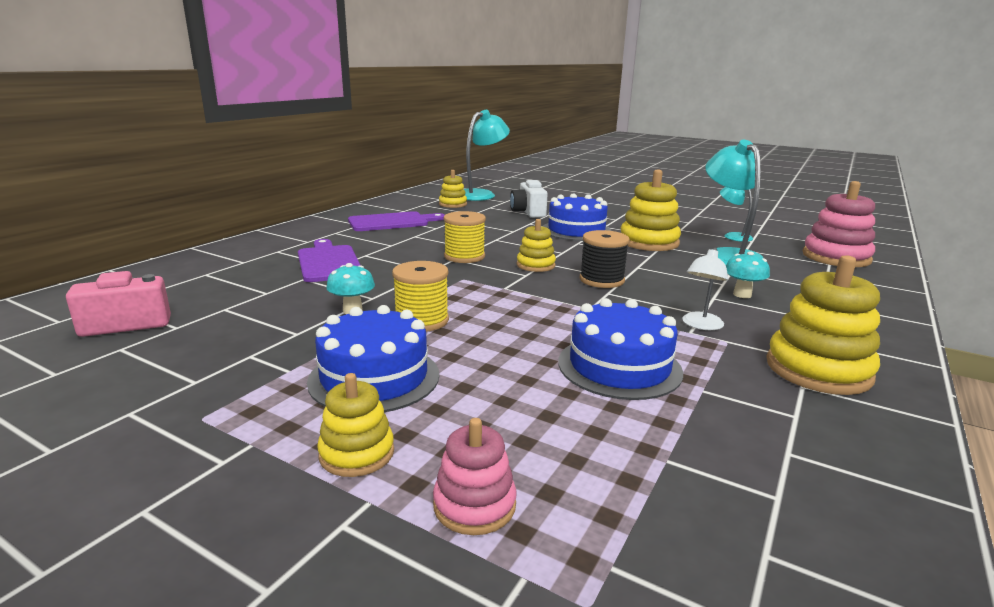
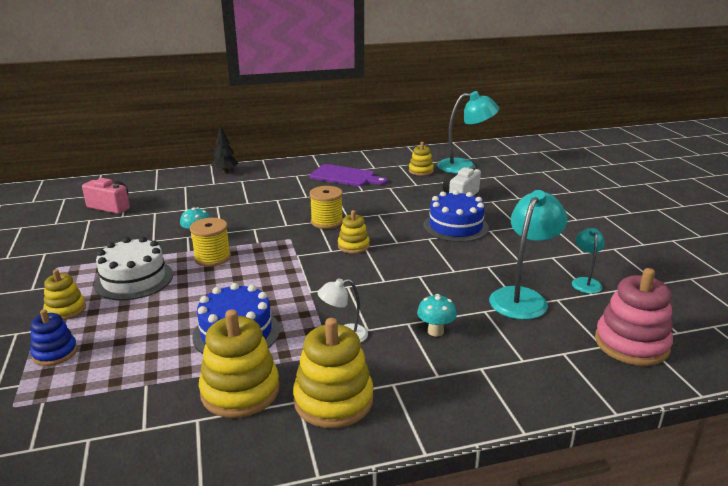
camera: 45 degrees right, 5 degrees up
purple cutting board [298,239,360,282] -> none
blue cake [307,305,439,412] -> white cake [94,237,173,300]
pink stacking toy [433,418,517,535] -> blue stacking toy [30,309,77,366]
black spool [580,230,630,288] -> none
yellow stacking toy [621,170,681,251] -> yellow stacking toy moved to [199,310,280,418]
none -> black tree [211,126,239,173]

